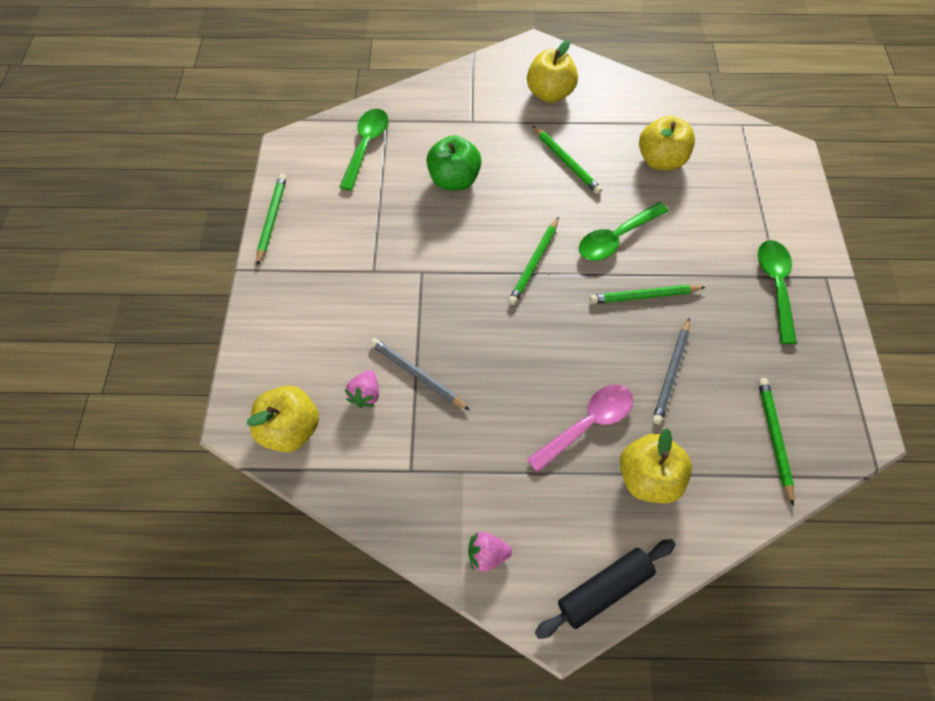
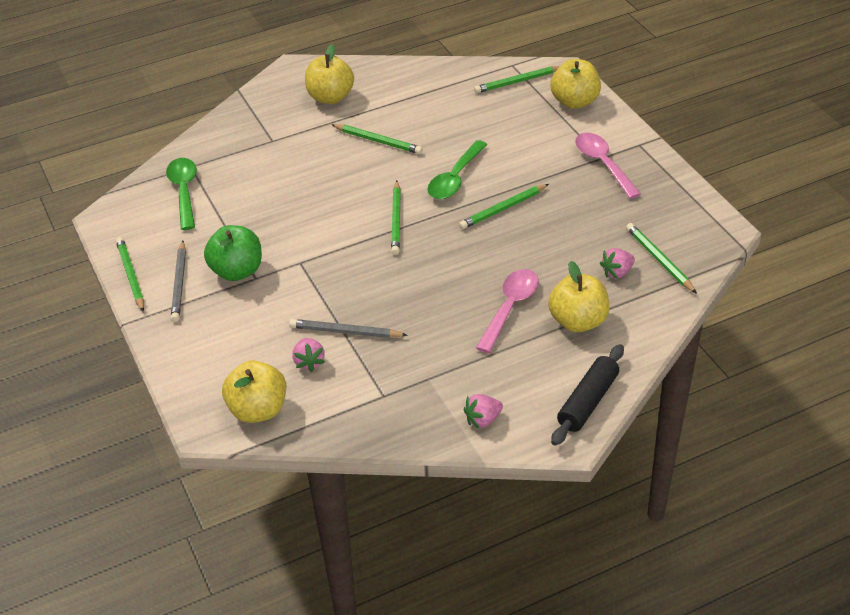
camera: 25 degrees left, 20 degrees down
green apple [426,135,481,191] -> green apple moved to [204,225,262,281]
yellow apple [639,116,695,170] -> yellow apple moved to [550,59,601,109]
grey pencil [652,317,690,425] -> grey pencil moved to [171,241,186,322]
green spoon [758,240,797,344] -> pink spoon [575,133,641,199]
none -> green pencil [474,66,560,93]
none -> pink strawberry [600,248,635,279]

